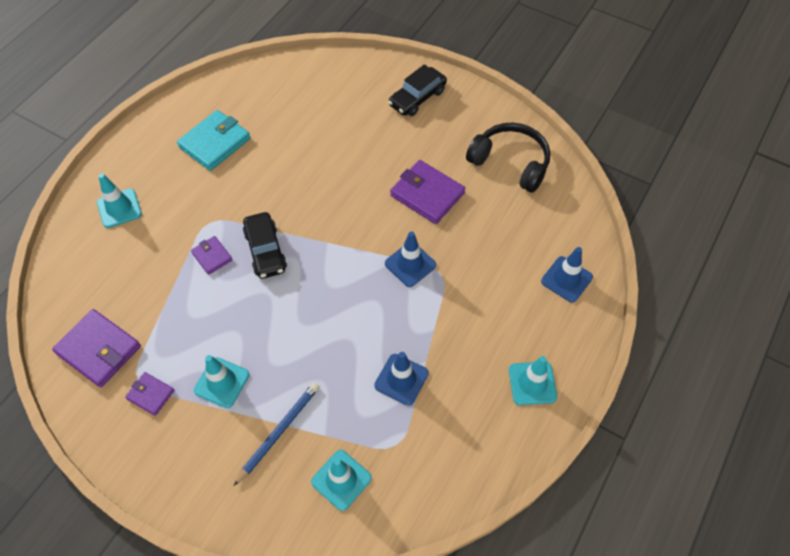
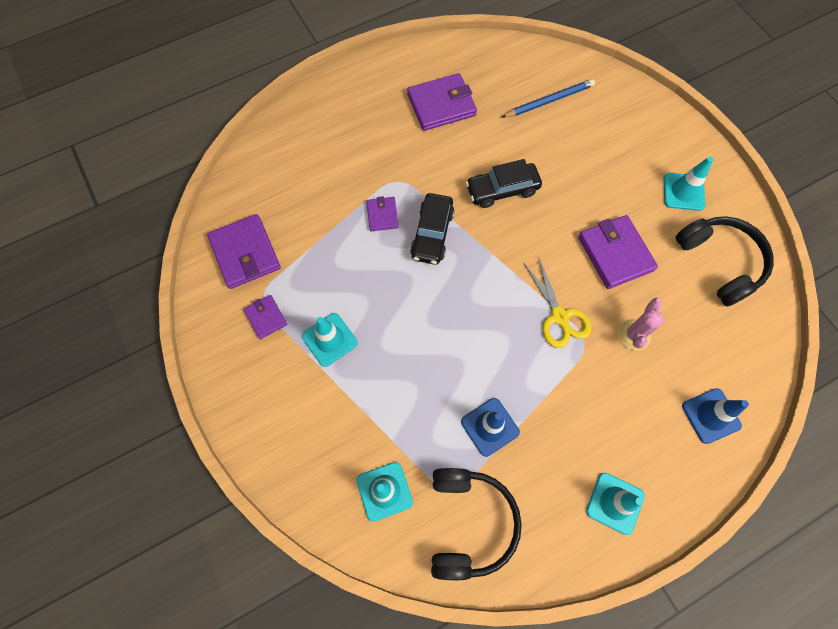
camera: 30 degrees right, 10 degrees up
turquoise traffic cone [97,173,142,228] -> turquoise traffic cone moved to [663,157,713,211]
turquoise wallet [177,110,250,171] -> purple wallet [407,73,477,131]
blue pencil [234,383,319,486] -> blue pencil moved to [502,79,595,117]
blue traffic cone [385,231,436,287] -> yellow scissors [524,256,592,348]
black car [388,64,447,116] -> black car moved to [466,159,542,208]
none -> black headphones [431,468,522,580]
none -> pink cactus [618,298,664,350]

